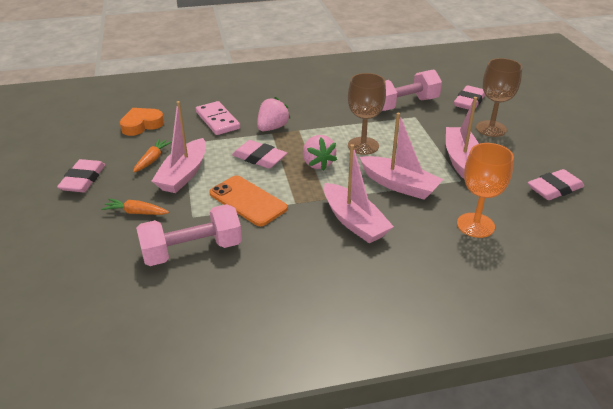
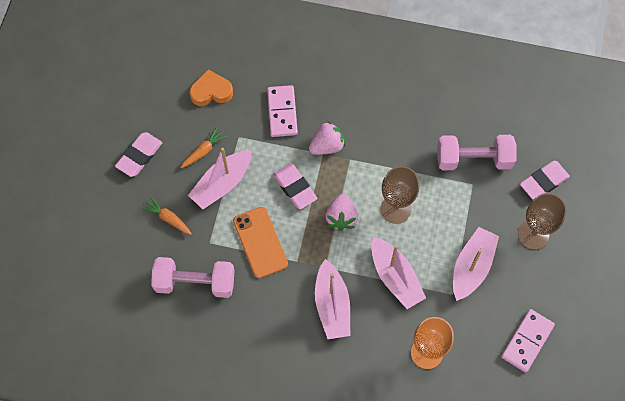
camera: 25 degrees right, 30 degrees up
pink eraser [528,169,584,200] -> pink domino [501,309,555,372]

